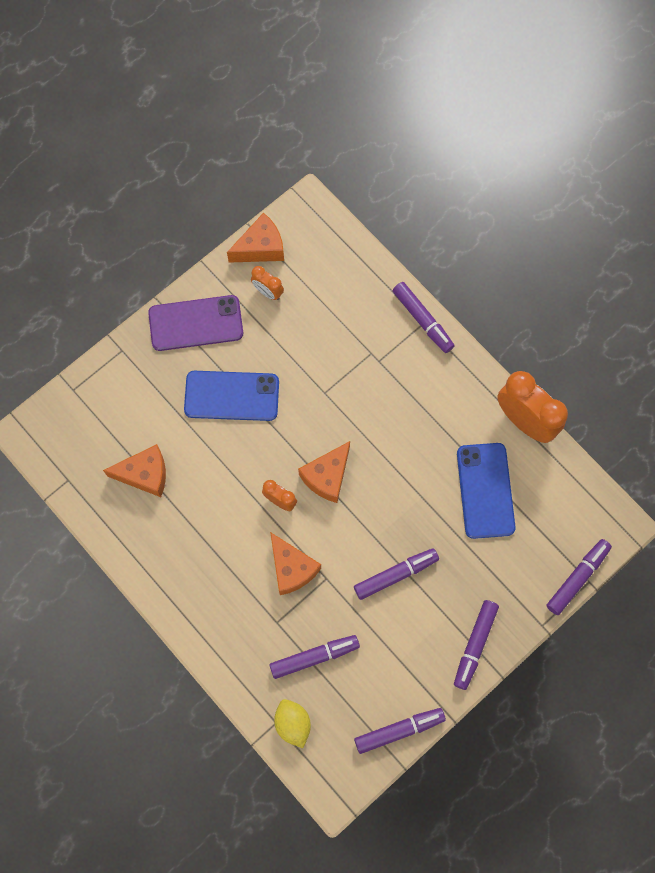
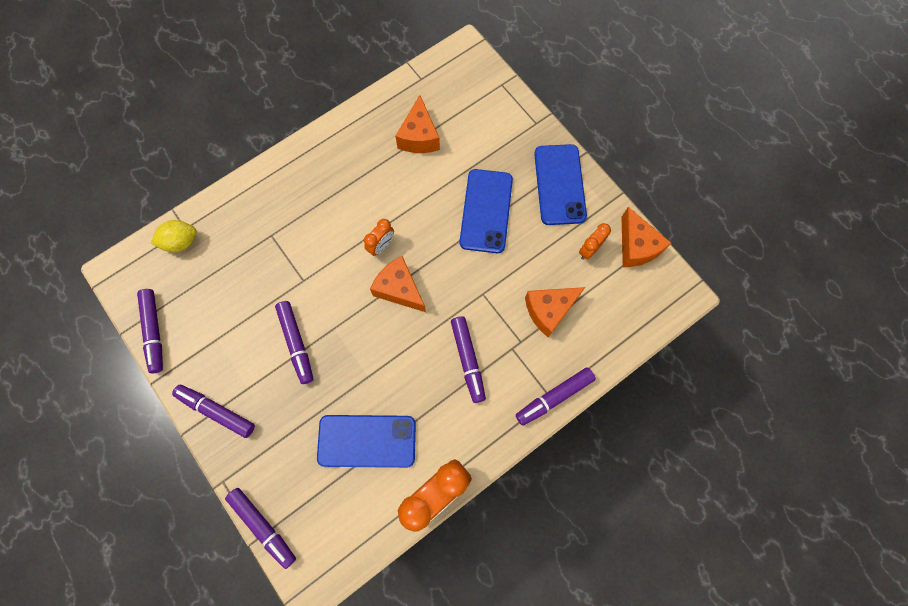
camera: 95 degrees right, 0 degrees up
purple phone [148,295,243,351] -> blue phone [534,144,587,225]
purple marker [269,635,360,679] -> purple marker moved to [451,316,486,403]
orange cheese [270,532,321,595] -> orange cheese moved to [525,287,585,337]

